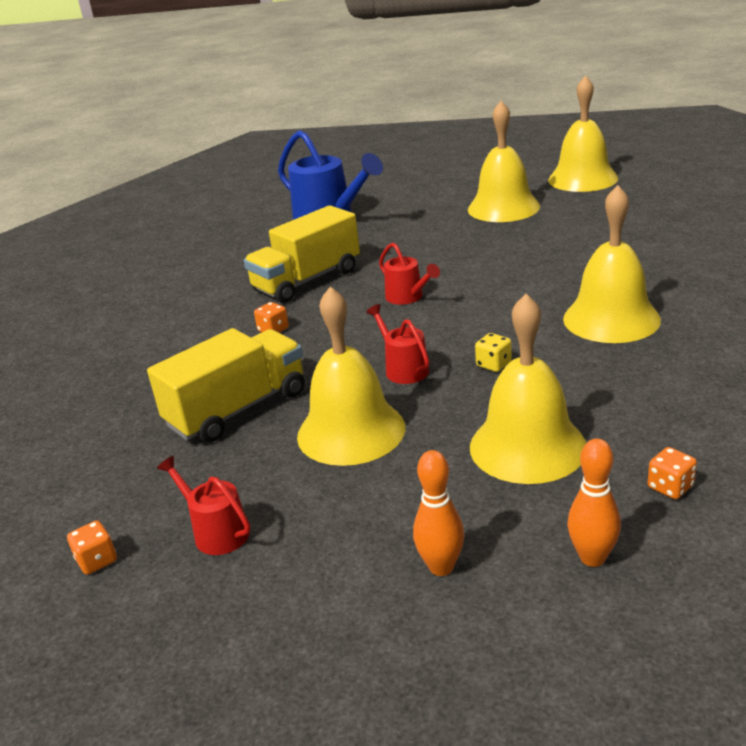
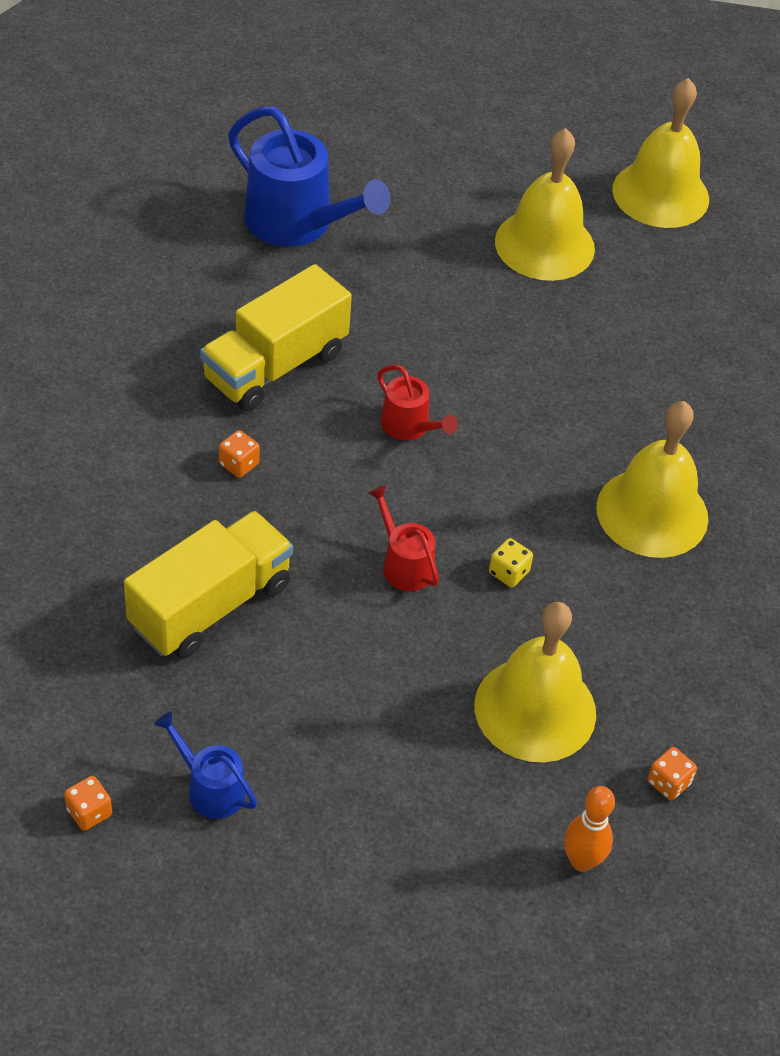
camera: 10 degrees left, 20 degrees up
red watering can [157,456,251,555] -> blue watering can [154,712,257,819]
yellow bell [297,287,405,466] -> none
orange bowling pin [413,450,465,576] -> none

